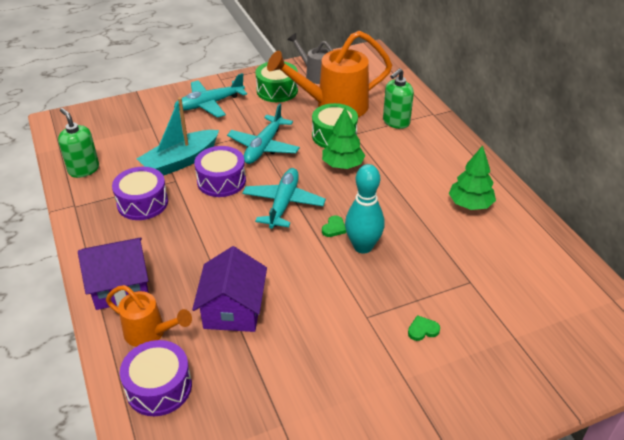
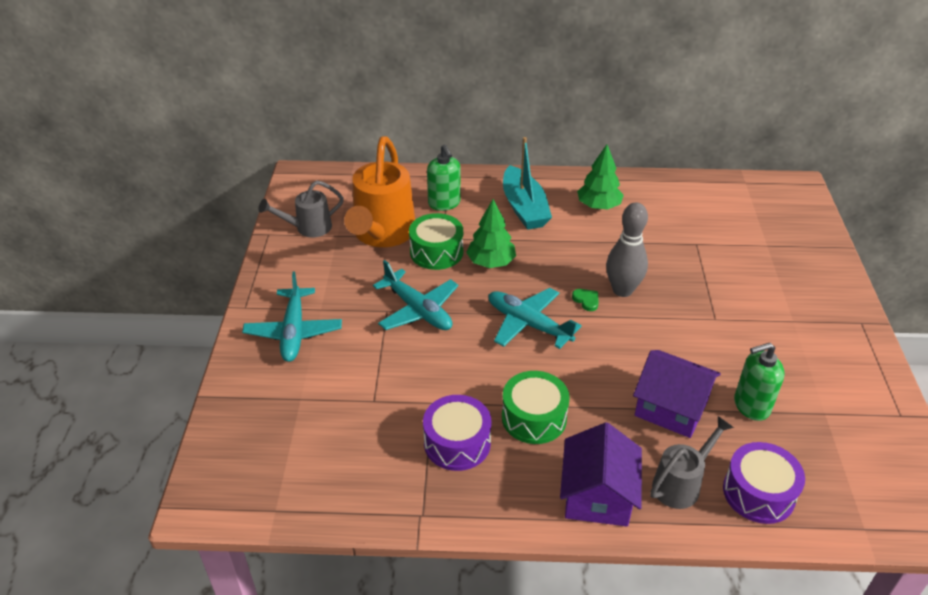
camera: 65 degrees left, 0 degrees up
green soap dispenser [58,108,99,178] -> green soap dispenser moved to [734,343,784,421]
orange watering can [106,285,192,347] -> grey watering can [650,416,734,509]
turquoise boat [137,97,219,176] -> turquoise boat moved to [503,137,552,230]
purple drum [194,146,246,197] -> none
green drum [255,62,298,102] -> green drum moved to [502,371,570,444]
turquoise bowling pin [345,164,385,254] -> grey bowling pin [606,202,648,297]
green heart [408,315,440,341] -> none

